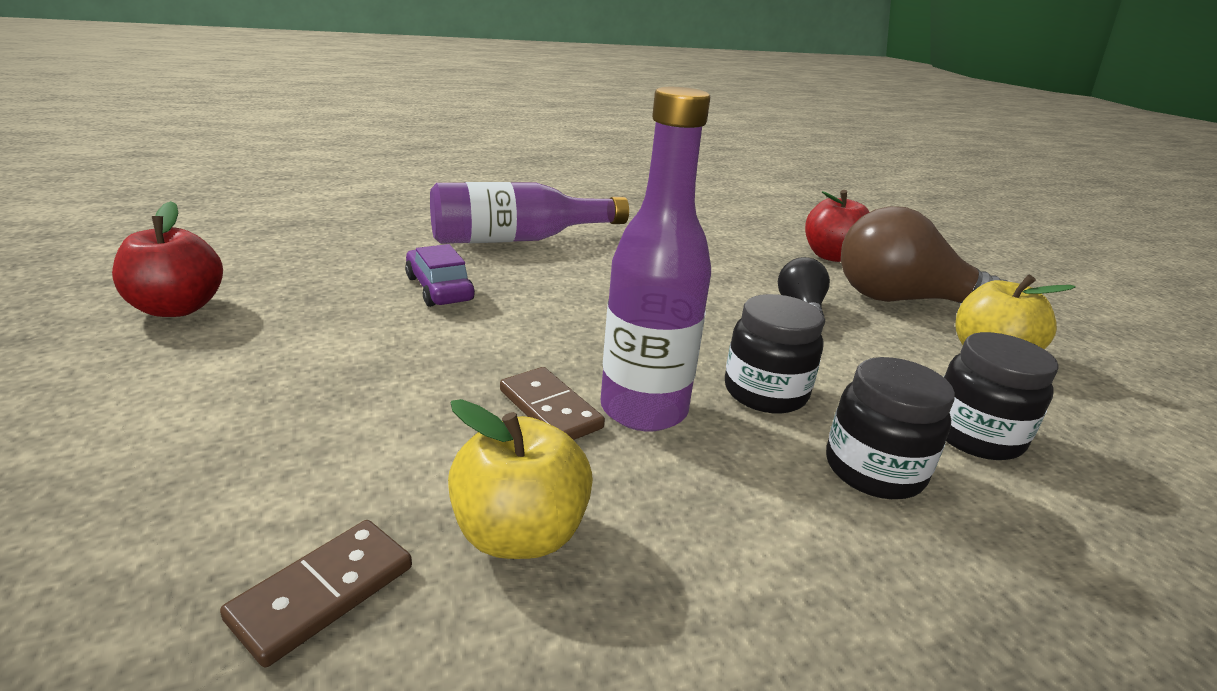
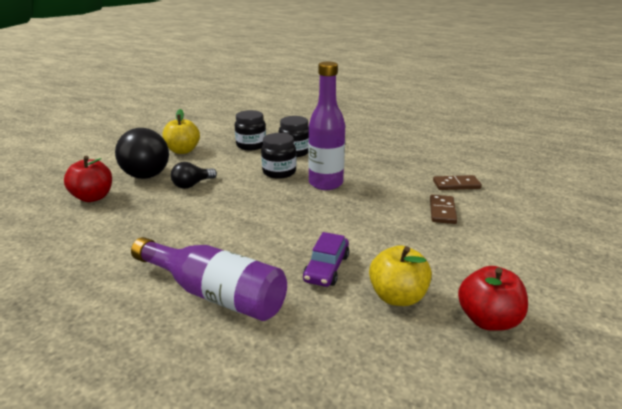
camera: 130 degrees left, 0 degrees up
yellow apple [448,399,593,559] -> yellow apple moved to [369,245,432,306]
brown domino [500,367,605,440] -> brown domino moved to [430,195,457,224]
brown light bulb [841,206,1009,303] -> black light bulb [115,128,169,179]

